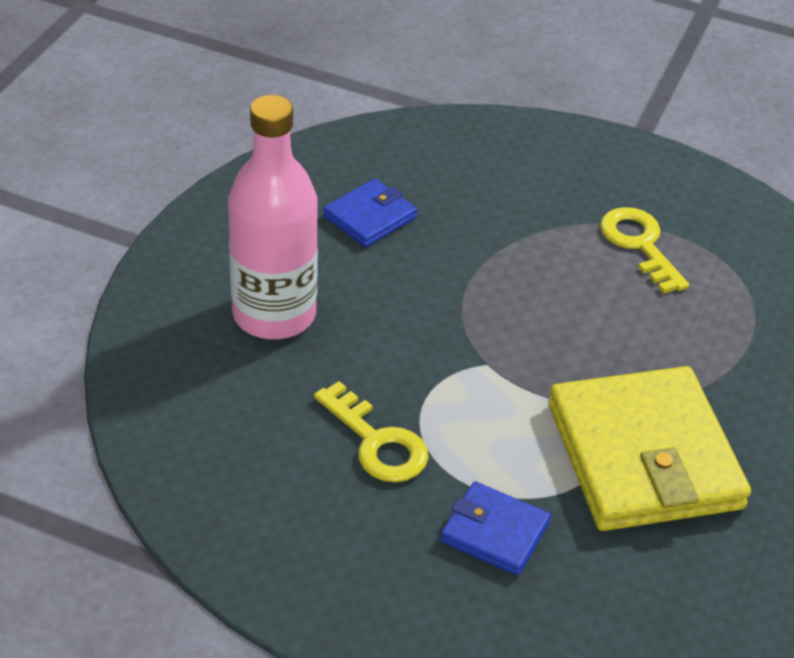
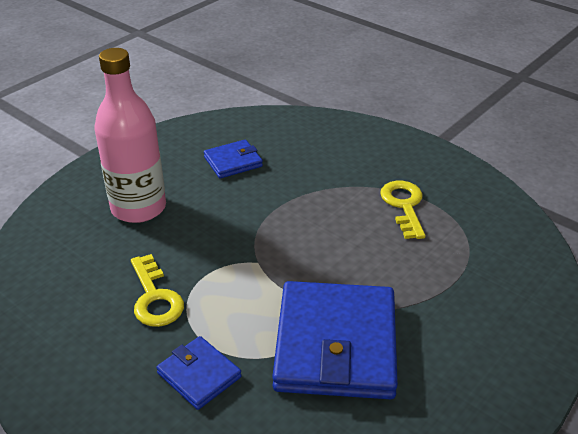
camera: 20 degrees right, 5 degrees down
yellow wallet [548,366,751,531] -> blue wallet [272,281,398,399]

